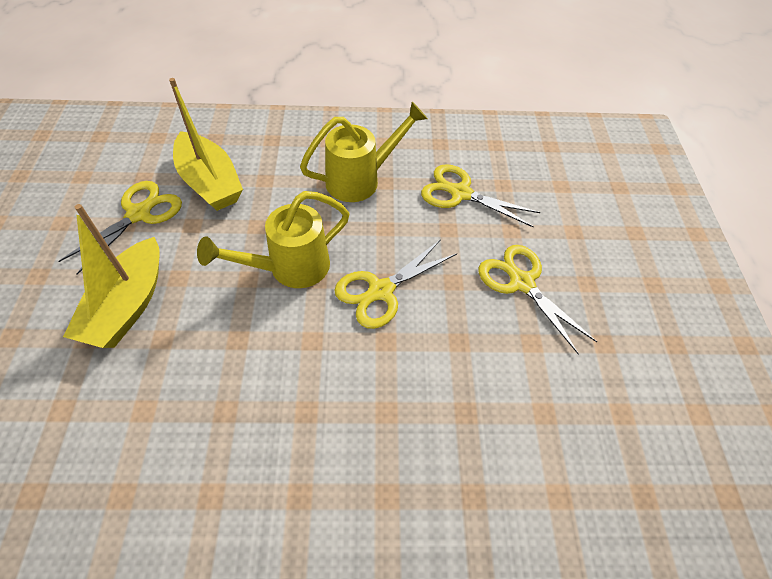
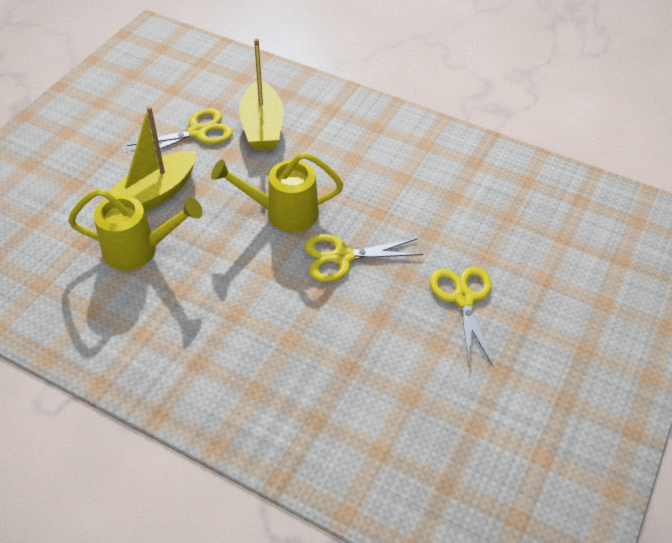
camera: 30 degrees right, 5 degrees down
yellow watering can [300,102,428,202] -> yellow watering can moved to [68,189,203,271]
yellow scissors [421,164,540,228] -> none

